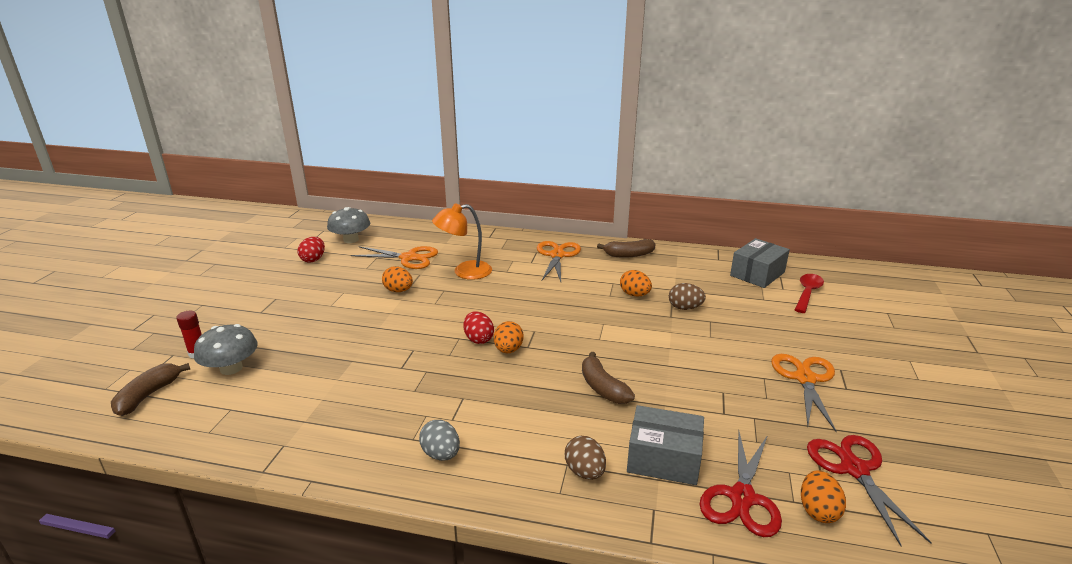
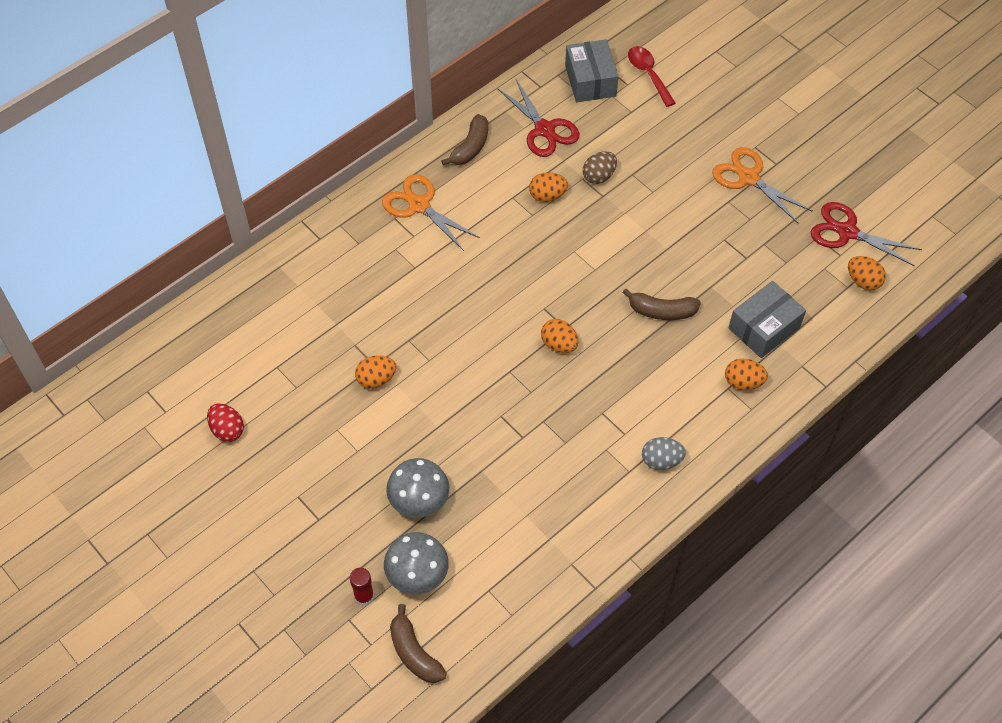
camera: 55 degrees left, 30 degrees up
grey mushroom [327,207,370,243] -> grey mushroom moved to [386,458,449,518]
orange scissors [351,246,438,269] -> none
orange lamp [432,204,492,280] -> none
red egg [464,311,494,344] -> none
brown egg [565,436,606,480] -> orange egg [725,358,768,390]
red scissors [700,430,782,537] -> red scissors moved to [498,80,580,157]

